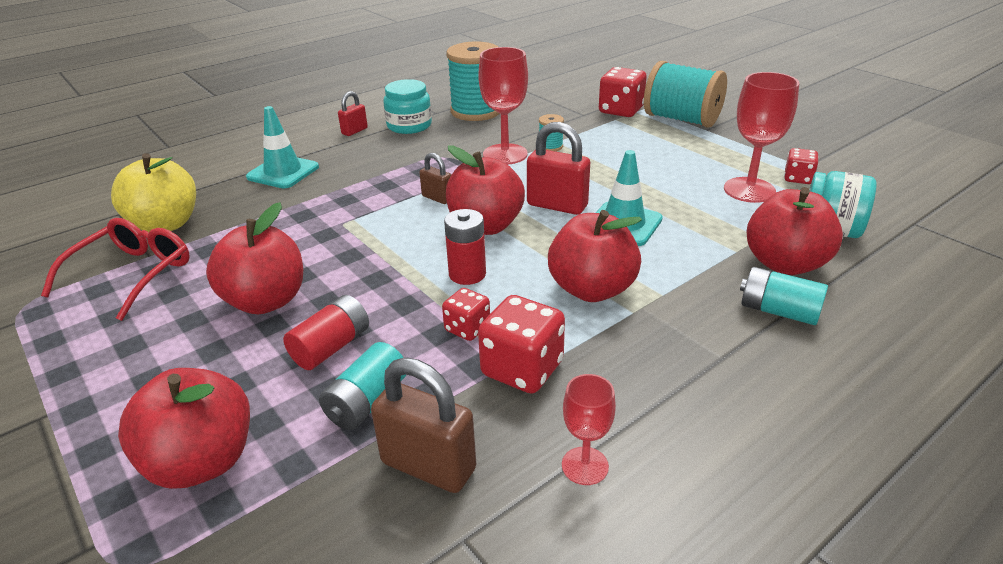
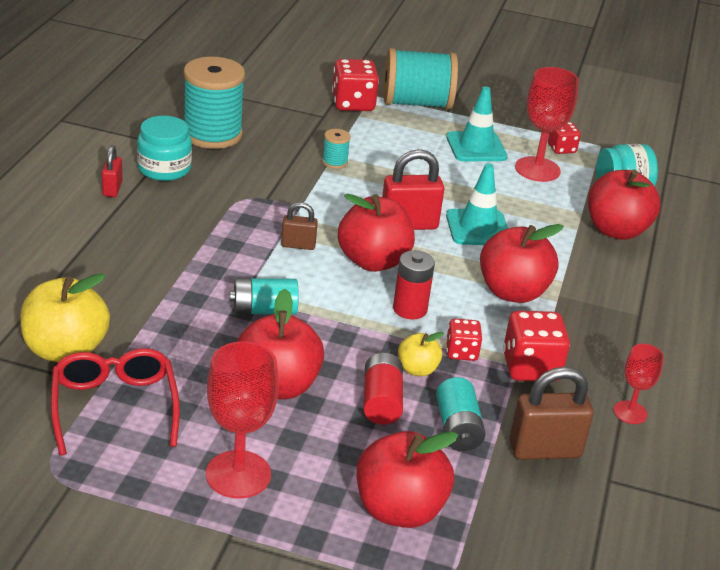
camera: 40 degrees left, 0 degrees up
turquoise traffic cone [246,106,319,188] -> turquoise traffic cone moved to [446,87,508,161]
red goblet [478,47,528,165] -> red goblet moved to [206,341,279,498]
turquoise battery [740,267,828,325] -> turquoise battery moved to [230,278,299,314]
none -> yellow apple [398,332,444,376]

